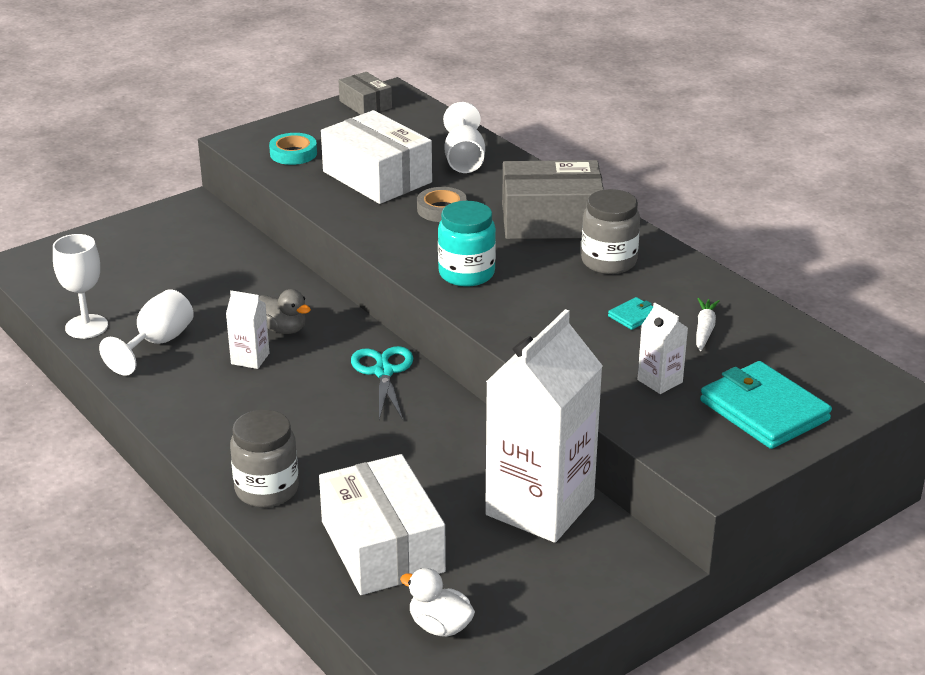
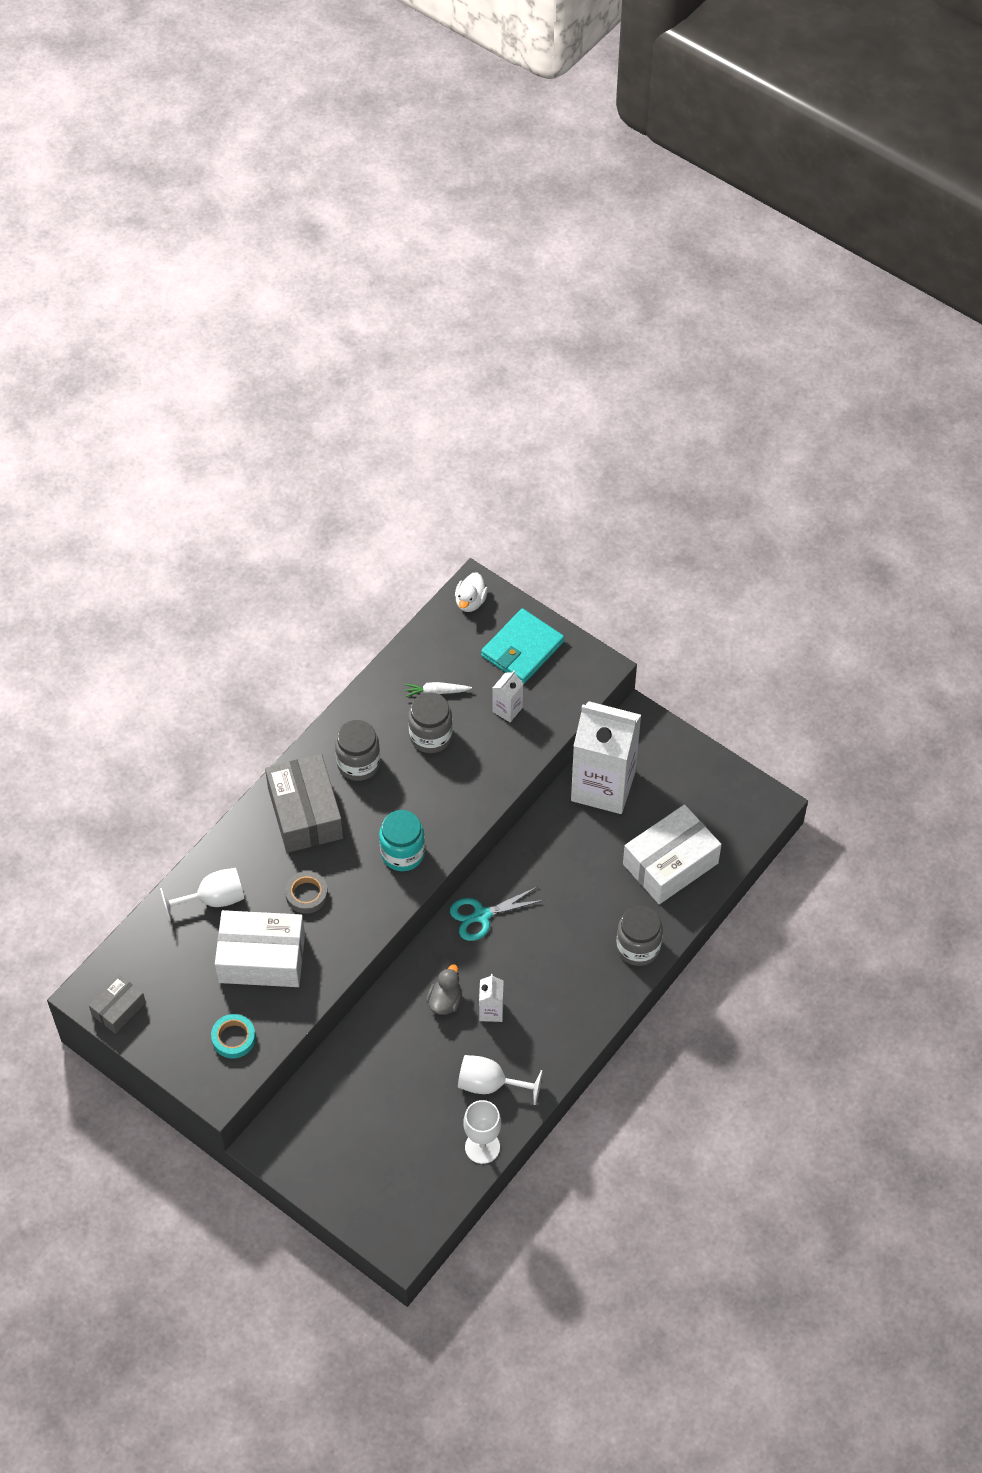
camera: 105 degrees left, 25 degrees up
white box [321,110,432,204] -> white box turned 60 degrees clockwise [215,910,305,987]
white duck [400,568,475,637] -> white duck moved to [455,572,488,612]
turquoise wallet [608,297,653,330] -> grey jar [408,692,453,753]

